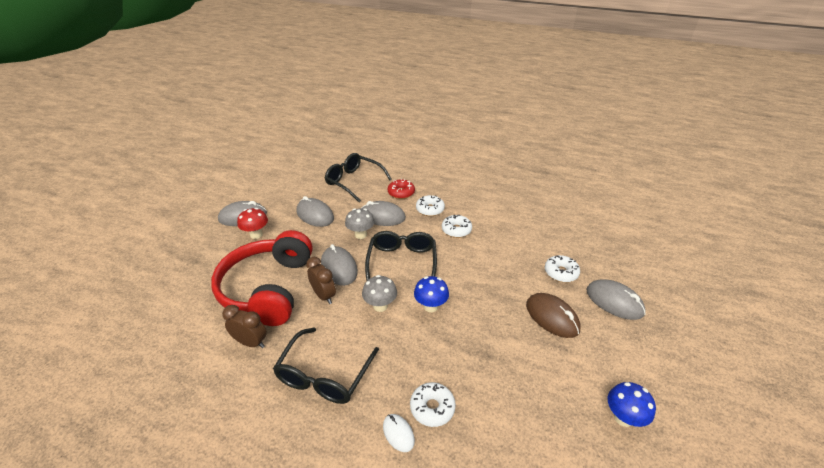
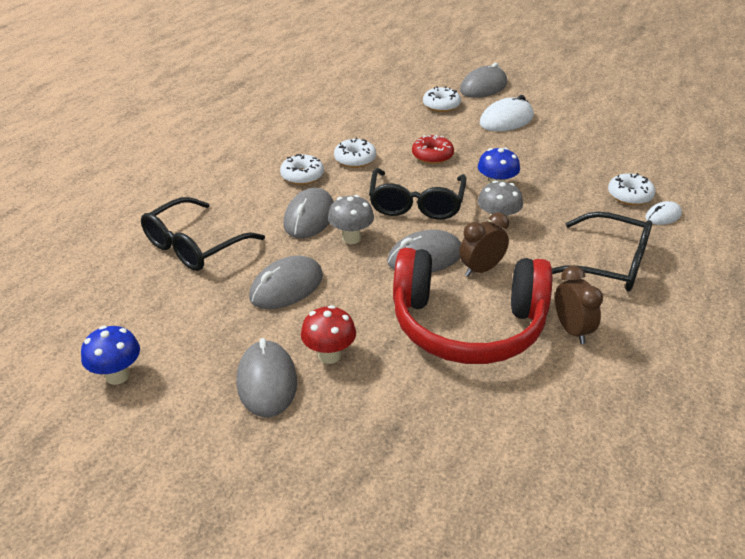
camera: 85 degrees left, 0 degrees up
brown clock [222,305,267,348] -> brown clock turned 135 degrees clockwise [555,266,603,344]
black glasses [365,231,437,281] -> black glasses turned 90 degrees counterclockwise [369,168,467,220]
red donut [387,179,415,199] -> red donut moved to [412,135,454,164]
brown mouse [526,293,581,338] -> white mouse [480,95,534,131]
blue mushroom [608,382,656,427] -> blue mushroom moved to [81,326,140,385]

